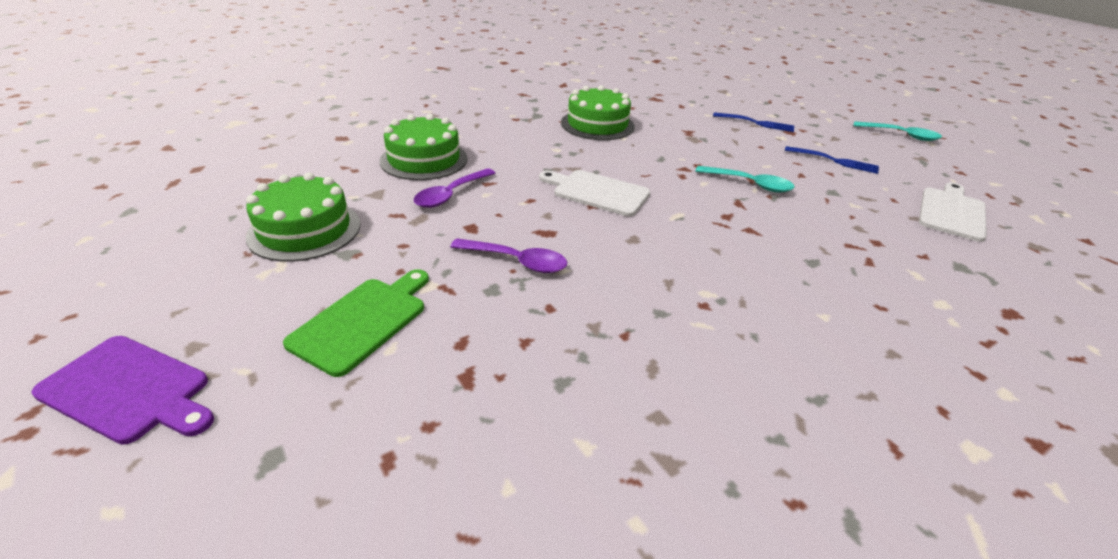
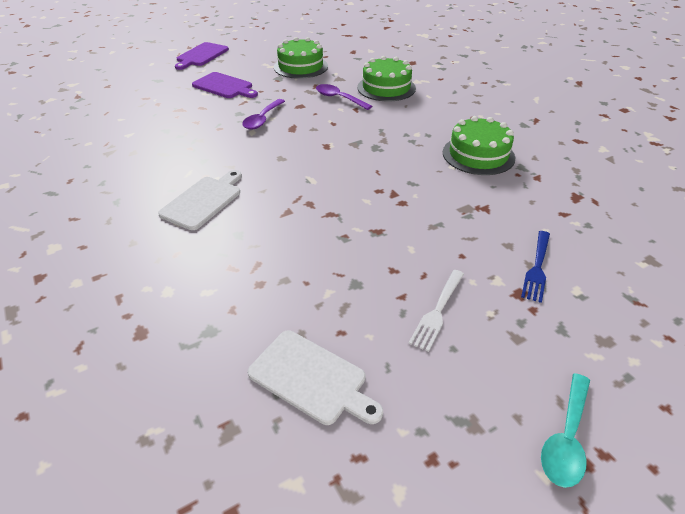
camera: 95 degrees right, 5 degrees up
green cutting board [283,269,429,377] -> purple cutting board [192,72,258,98]
white cutting board [539,170,650,217] -> white cutting board moved to [158,170,242,230]
turquoise spoon [695,166,795,193] -> none
blue fork [785,146,879,174] -> white fork [408,270,464,352]

